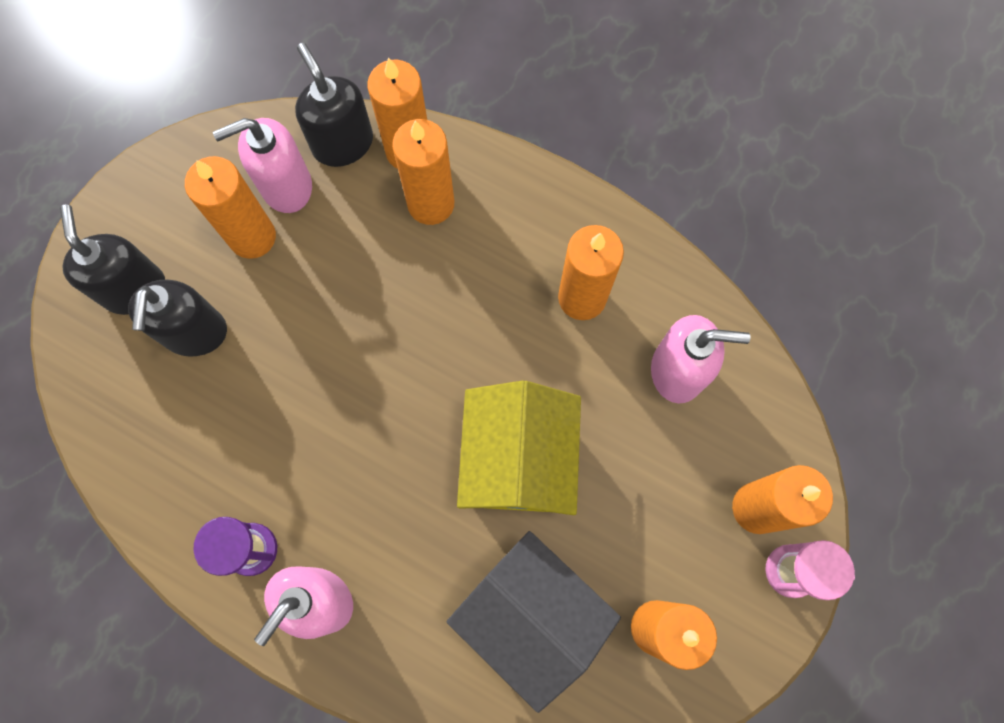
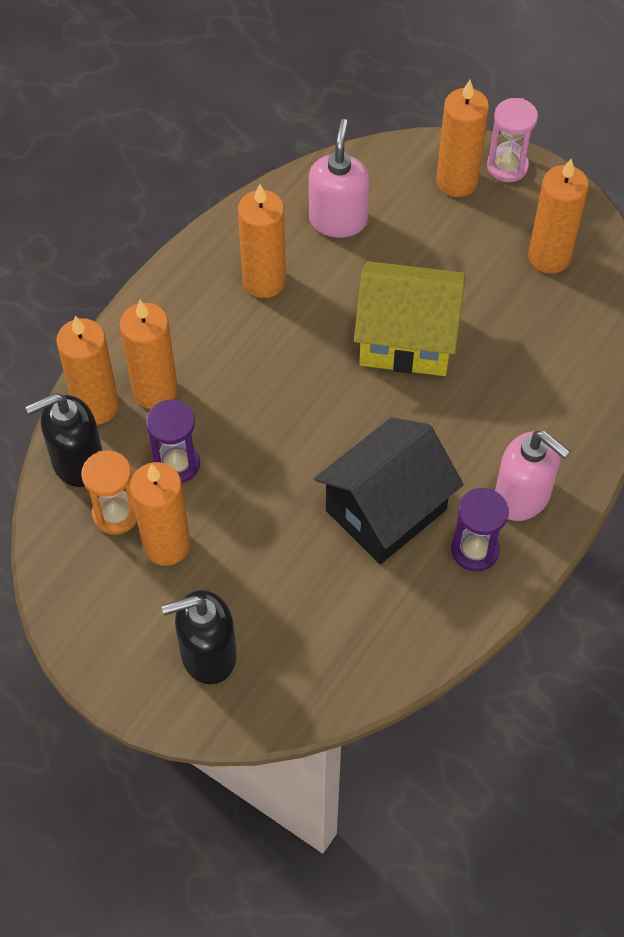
camera: 85 degrees left, 15 degrees down
black soap dispenser [128,279,227,357] -> none
pink soap dispenser [213,118,312,213] -> orange hourglass [81,451,137,534]
black house [447,531,621,713] -> black house moved to [314,417,464,564]
none -> purple hourglass [146,399,200,483]

